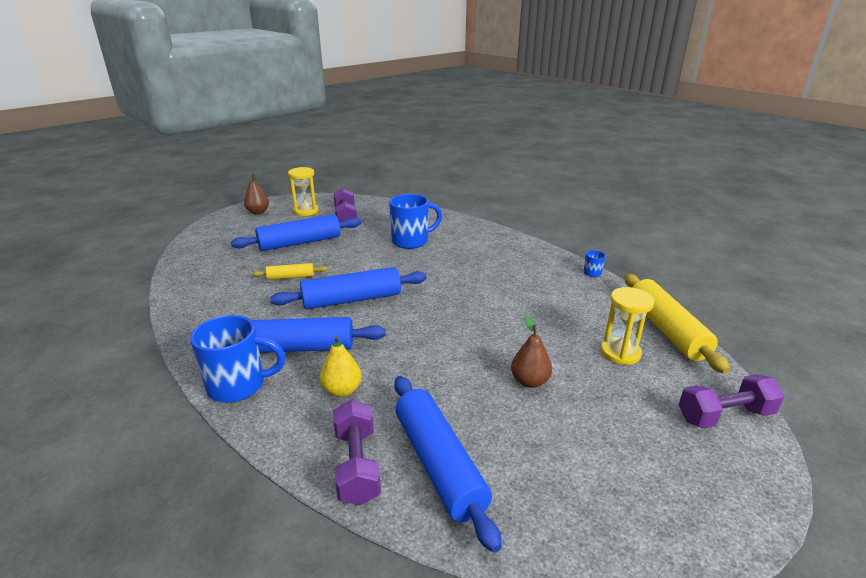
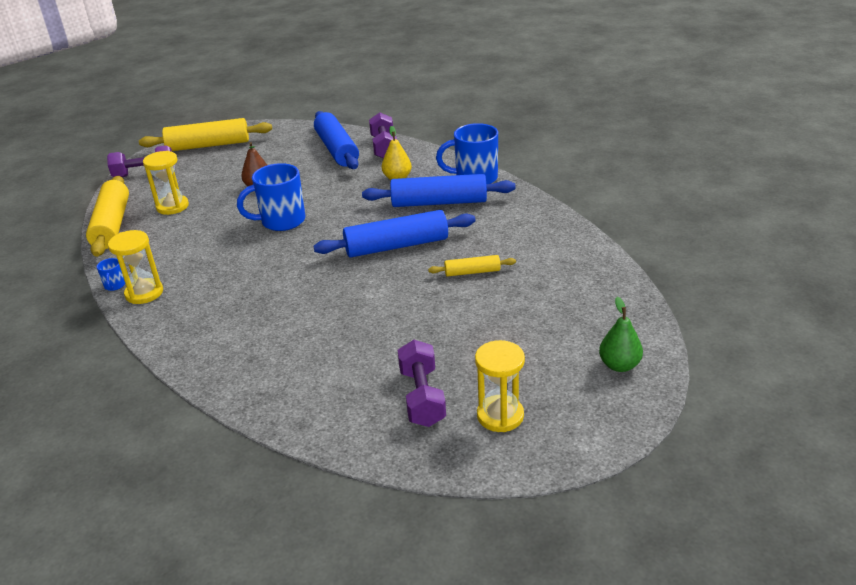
camera: 175 degrees left, 5 degrees up
blue rolling pin [231,214,361,251] -> none
brown pear [244,173,269,214] -> none
blue mug [389,194,442,249] -> blue mug moved to [237,163,305,231]
none -> yellow hourglass [108,230,163,304]
none -> yellow rolling pin [139,118,272,151]
none -> green pear [599,297,643,372]

